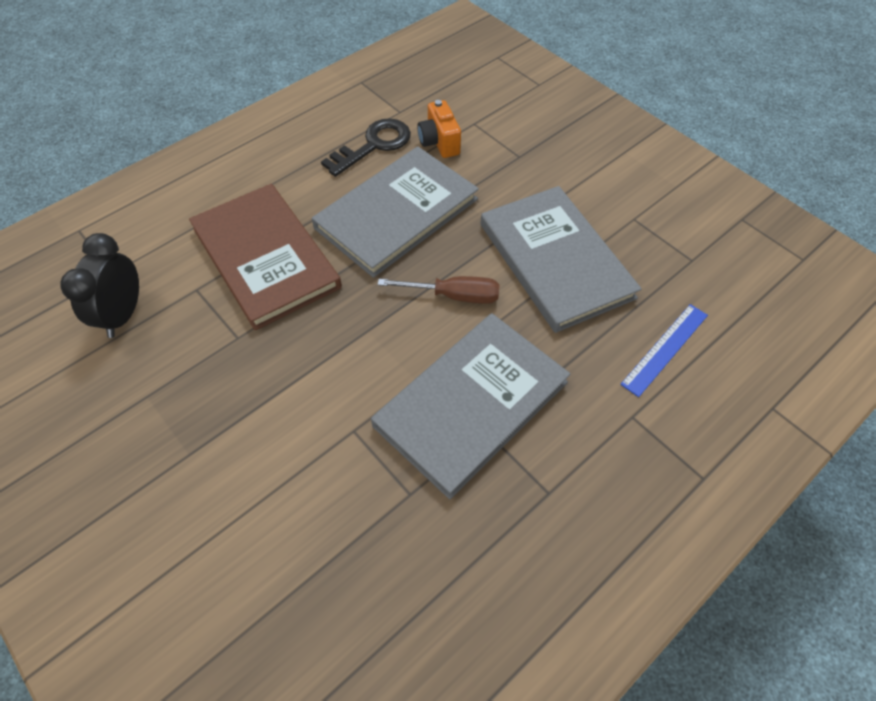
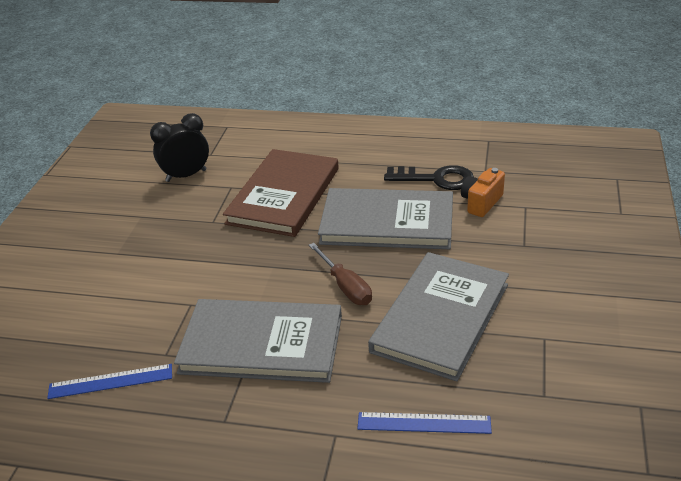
camera: 55 degrees right, 20 degrees down
none -> blue ruler [47,364,172,399]

